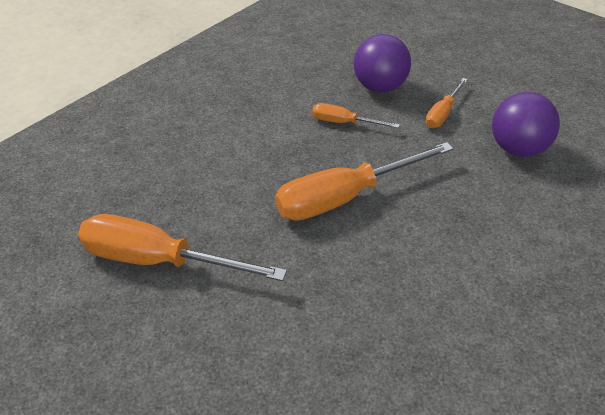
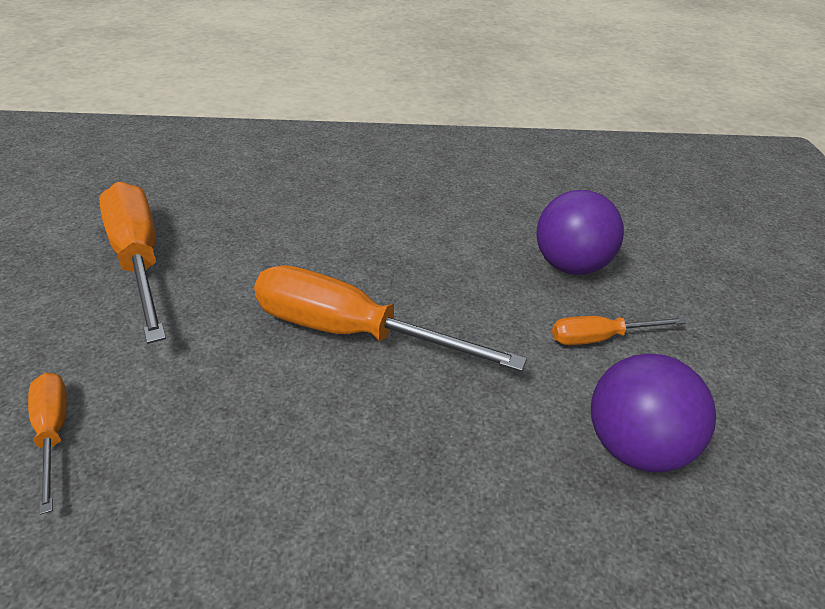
camera: 45 degrees right, 5 degrees down
orange screwdriver [312,103,400,128] -> orange screwdriver moved to [28,373,67,515]

